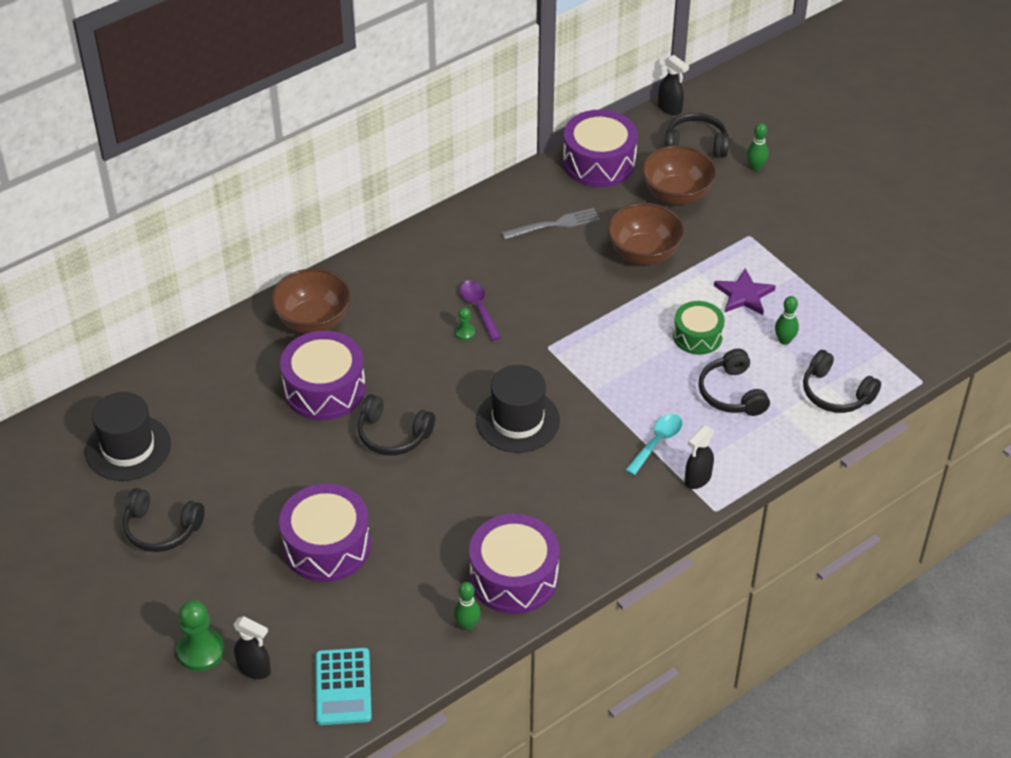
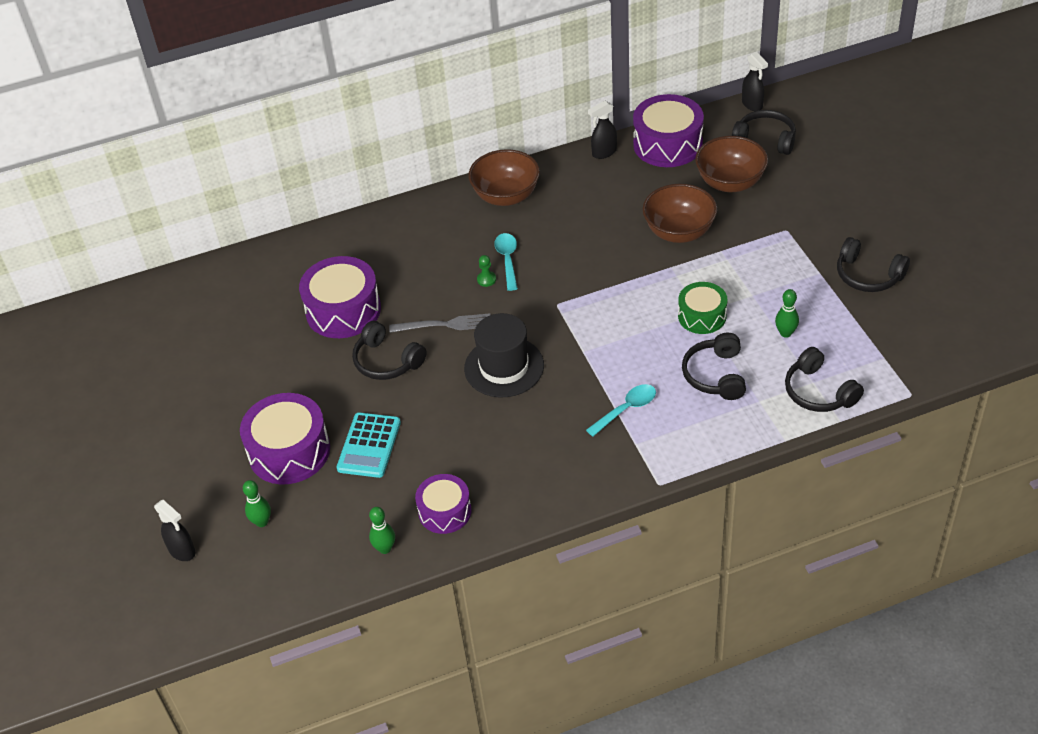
camera: 20 degrees right, 0 degrees up
black hat [85,392,171,481] -> none
black headphones [123,488,205,552] -> black headphones moved to [837,237,910,292]
green pawn [177,600,225,671] -> none
brown bowl [271,268,351,334] -> brown bowl moved to [468,149,540,206]
turquoise calculator [315,648,372,725] -> turquoise calculator moved to [337,412,401,478]
purple spoon [460,280,501,341] -> turquoise spoon [494,233,518,291]
purple drum [469,514,559,614] -> purple drum [415,474,472,534], size x0.62
grey fork [501,208,600,239] -> grey fork moved to [389,313,491,333]
black spray bottle [685,425,715,489] -> black spray bottle moved to [588,100,617,159]
purple star [714,268,776,315] -> none
green bowling pin [747,123,768,171] -> green bowling pin moved to [243,480,271,527]

